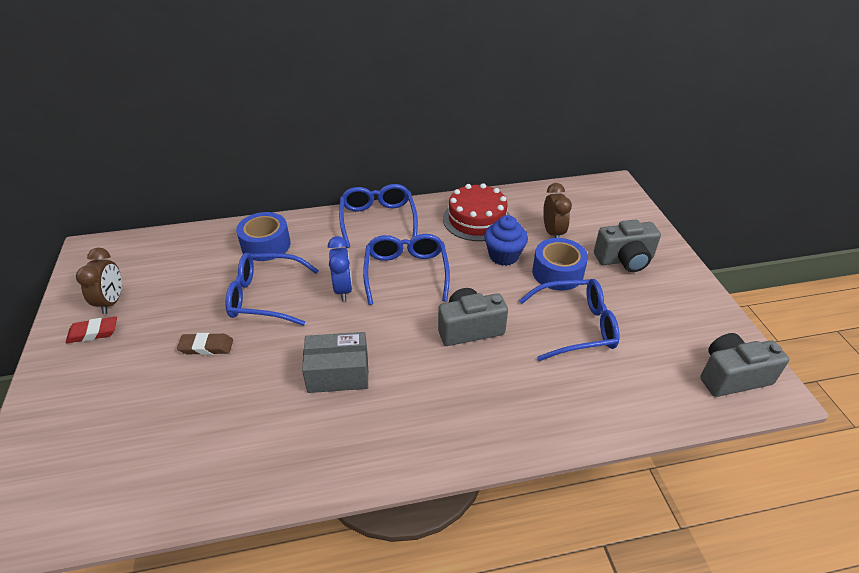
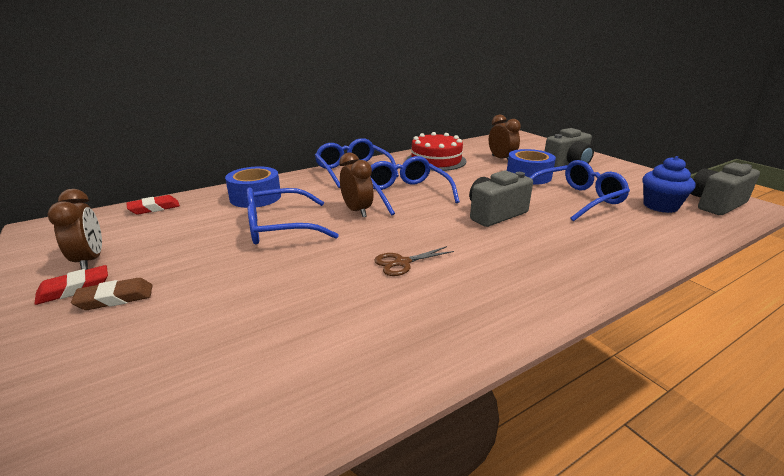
camera: 20 degrees left, 15 degrees down
brown eraser [177,333,233,355] -> brown eraser moved to [71,278,153,310]
grey box [302,332,368,393] -> brown scissors [374,246,454,276]
blue clock [328,236,352,301] -> brown clock [339,152,374,217]
blue cupcake [484,215,528,266] -> blue cupcake moved to [643,156,695,213]
none -> red eraser [126,195,180,215]

